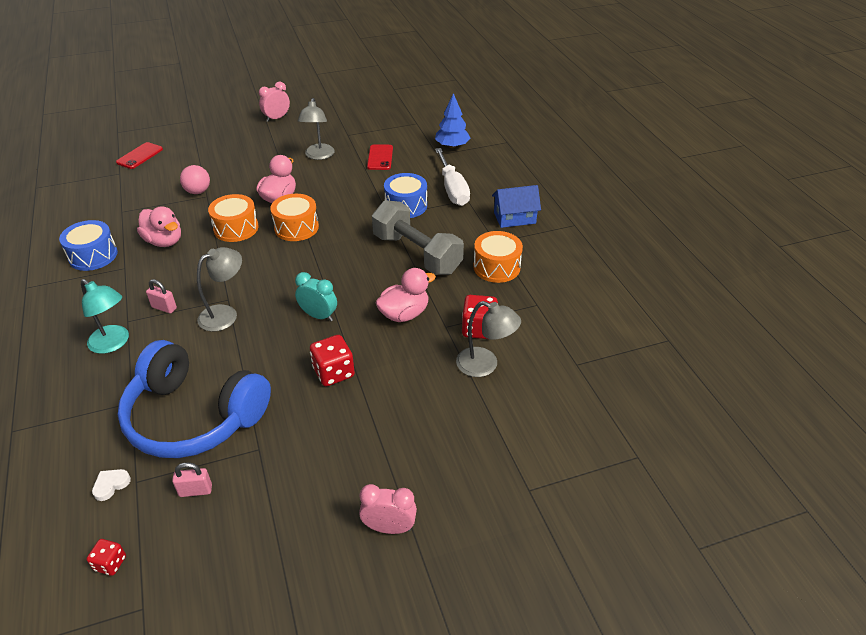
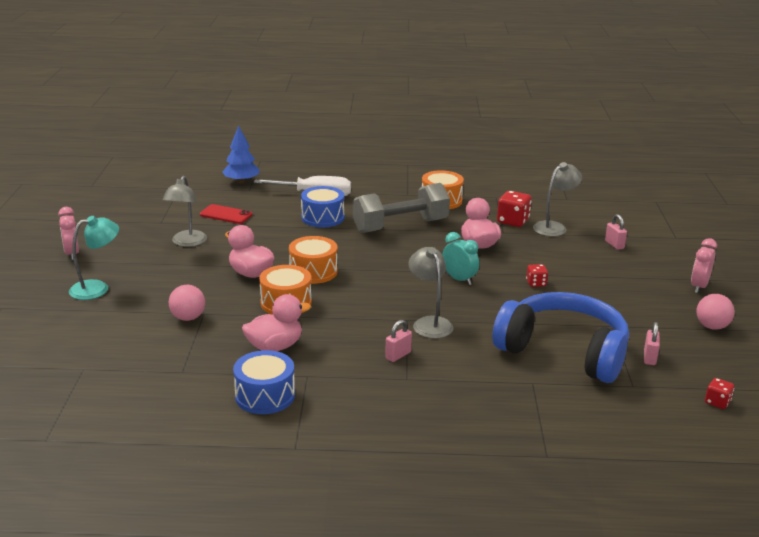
camera: 70 degrees left, 15 degrees down
turquoise lamp [81,279,129,354] -> turquoise lamp moved to [69,216,119,300]
white heart [92,469,131,501] -> none
red phone [116,142,163,169] -> none
blue headphones [118,340,271,458] -> blue headphones turned 105 degrees counterclockwise [492,292,629,383]
turquoise clock [295,272,337,321] -> turquoise clock turned 90 degrees clockwise [442,232,479,285]
grey lamp [298,98,335,160] -> grey lamp turned 75 degrees clockwise [162,176,207,247]
red dice [310,335,355,386] -> red dice [526,264,548,287], size x0.57
blue house [492,185,541,228] -> none
none -> pink padlock [605,214,627,250]
none -> pink ball [696,294,735,330]

